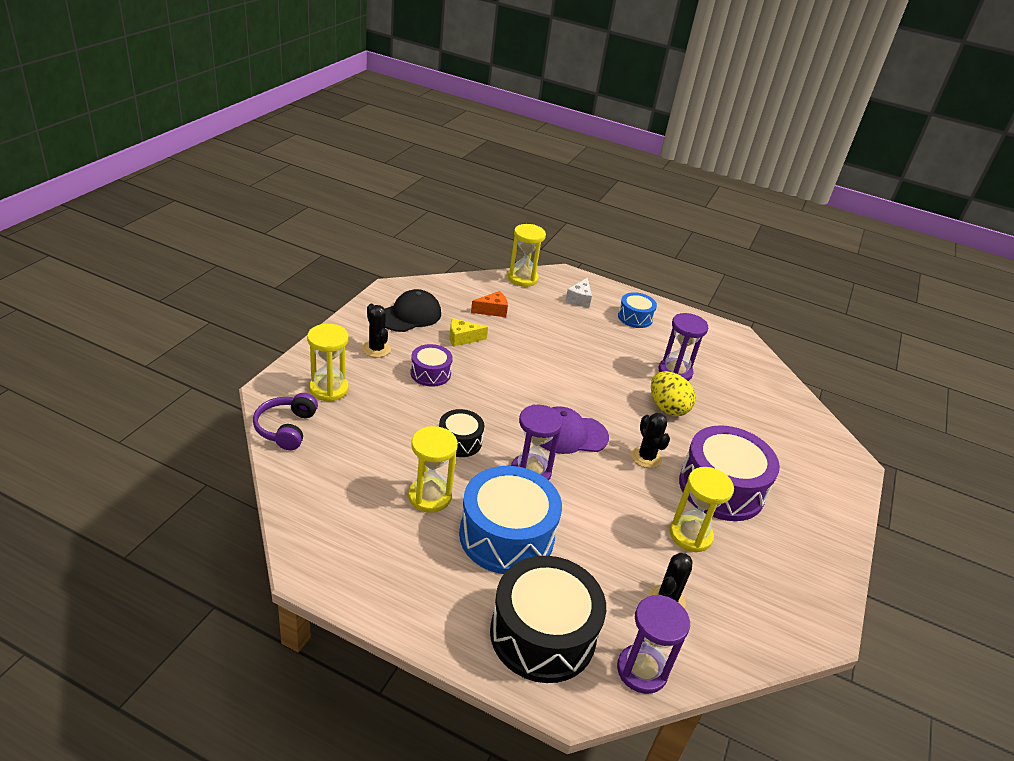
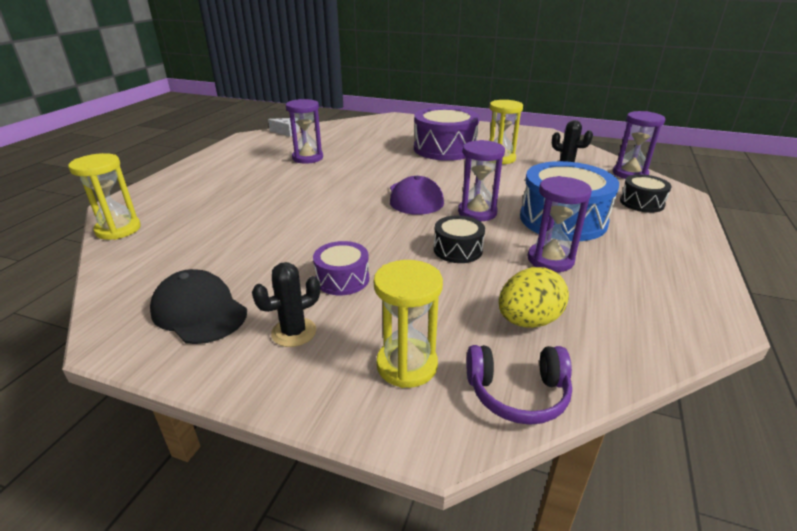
camera: 90 degrees left, 5 degrees down
yellow hourglass [408,426,458,513] -> purple hourglass [527,176,592,272]
yellow cheese [449,318,488,347] -> none
orange cheese [471,291,508,317] -> none
black drum [490,556,606,683] -> black drum [620,174,672,213], size x0.52
white cheese [565,278,592,308] -> white cheese moved to [268,118,299,137]
blue drum [618,292,657,328] -> none
black cactus [631,412,670,468] -> none
yellow egg [651,371,696,416] -> yellow egg moved to [499,267,569,328]

